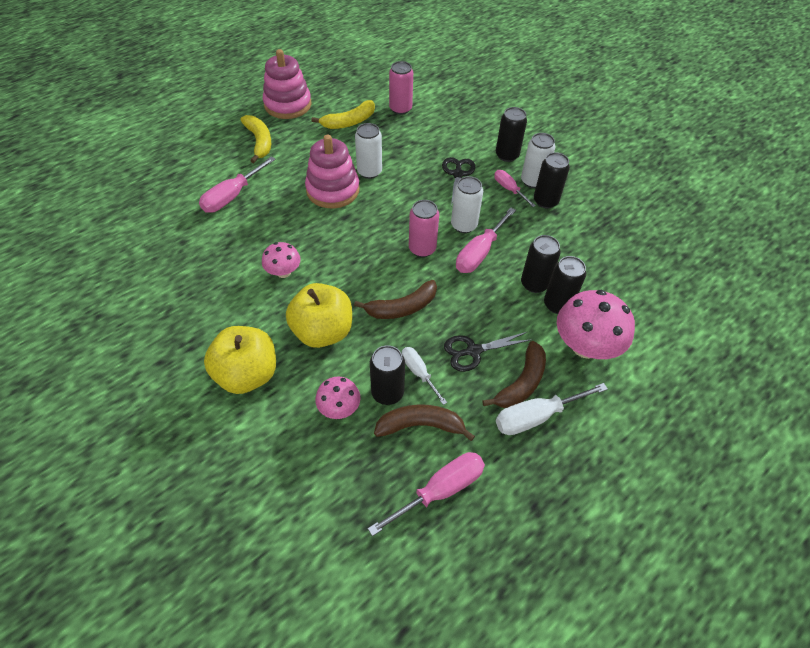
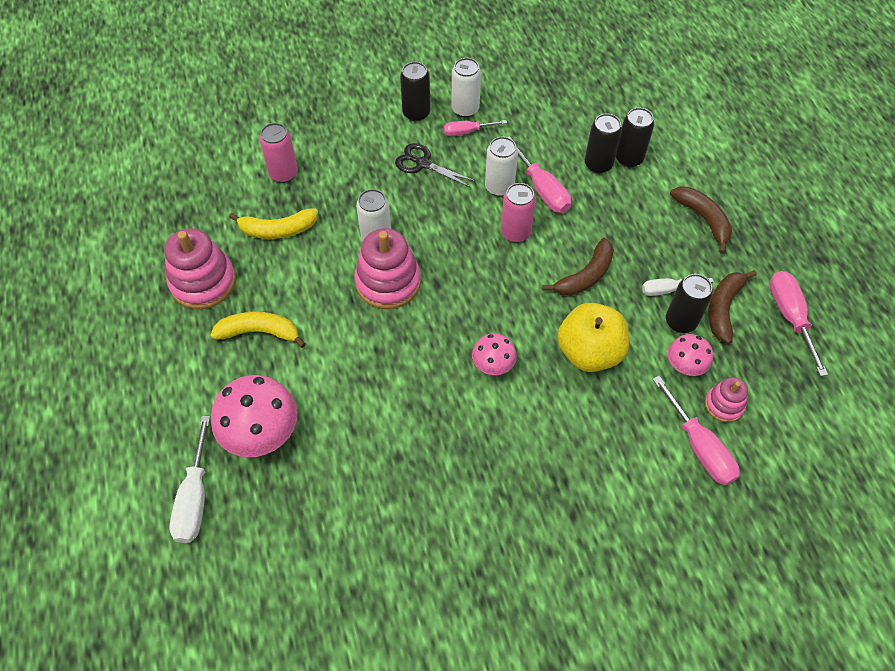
camera: 65 degrees left, 5 degrees up
pink screwdriver [199,156,276,213] -> pink screwdriver moved to [652,376,740,485]
yellow apple [204,326,276,394] -> none
yellow banana [311,100,375,129] -> yellow banana turned 90 degrees clockwise [229,208,318,239]
brown banana [354,280,437,319] -> brown banana turned 45 degrees clockwise [542,238,614,296]
black scissors [444,332,533,372] -> none
white screwdriver [496,383,608,435] -> white screwdriver moved to [170,416,210,543]
black can [534,152,570,209] -> none
pink mushroom [557,290,635,359] -> pink mushroom moved to [211,375,298,457]
none -> pink stacking toy [705,377,748,422]

